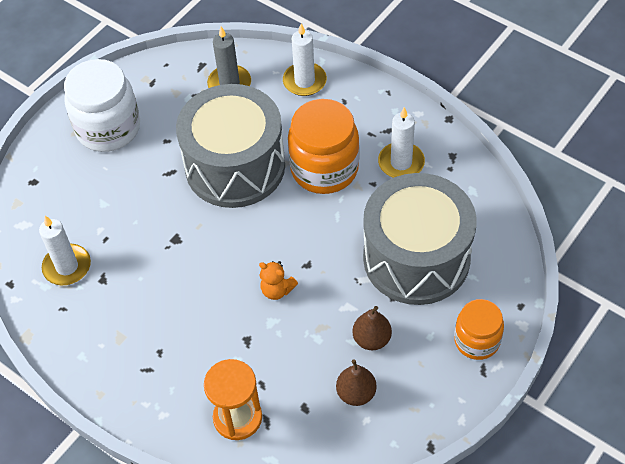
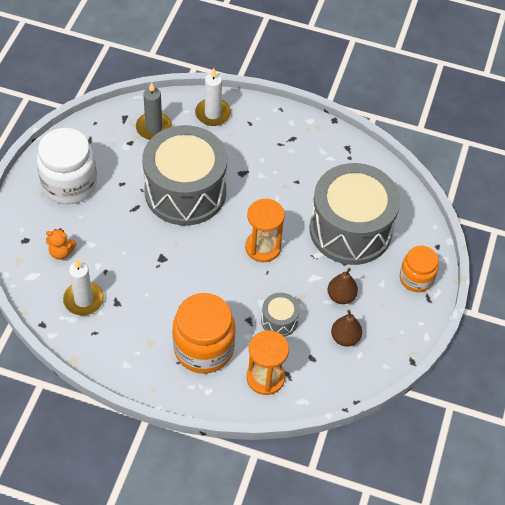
camera: 25 degrees left, 0 degrees up
orange teddy bear [259,261,298,300] -> orange teddy bear moved to [46,228,77,260]
orange jar [288,99,359,194] -> orange jar moved to [172,293,236,374]
white candle [378,107,425,178] -> none
none -> orange hourglass [245,199,285,262]
none -> grey drum [261,293,300,337]

